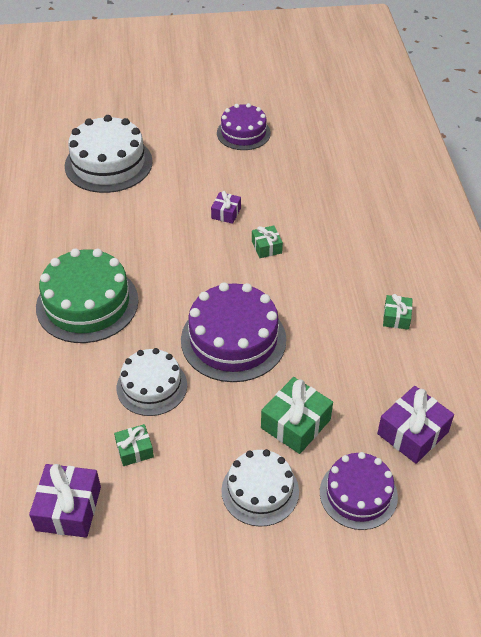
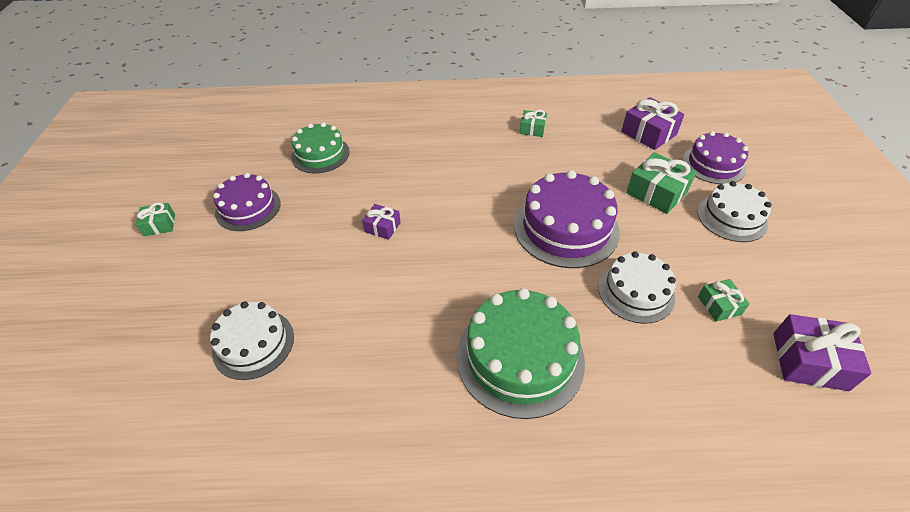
camera: 85 degrees left, 0 degrees up
white cake [65,115,153,193] -> white cake [210,301,294,380], size x0.64
green gift [252,225,283,258] -> green gift moved to [136,202,175,236]
none -> green cake [291,122,350,173]

